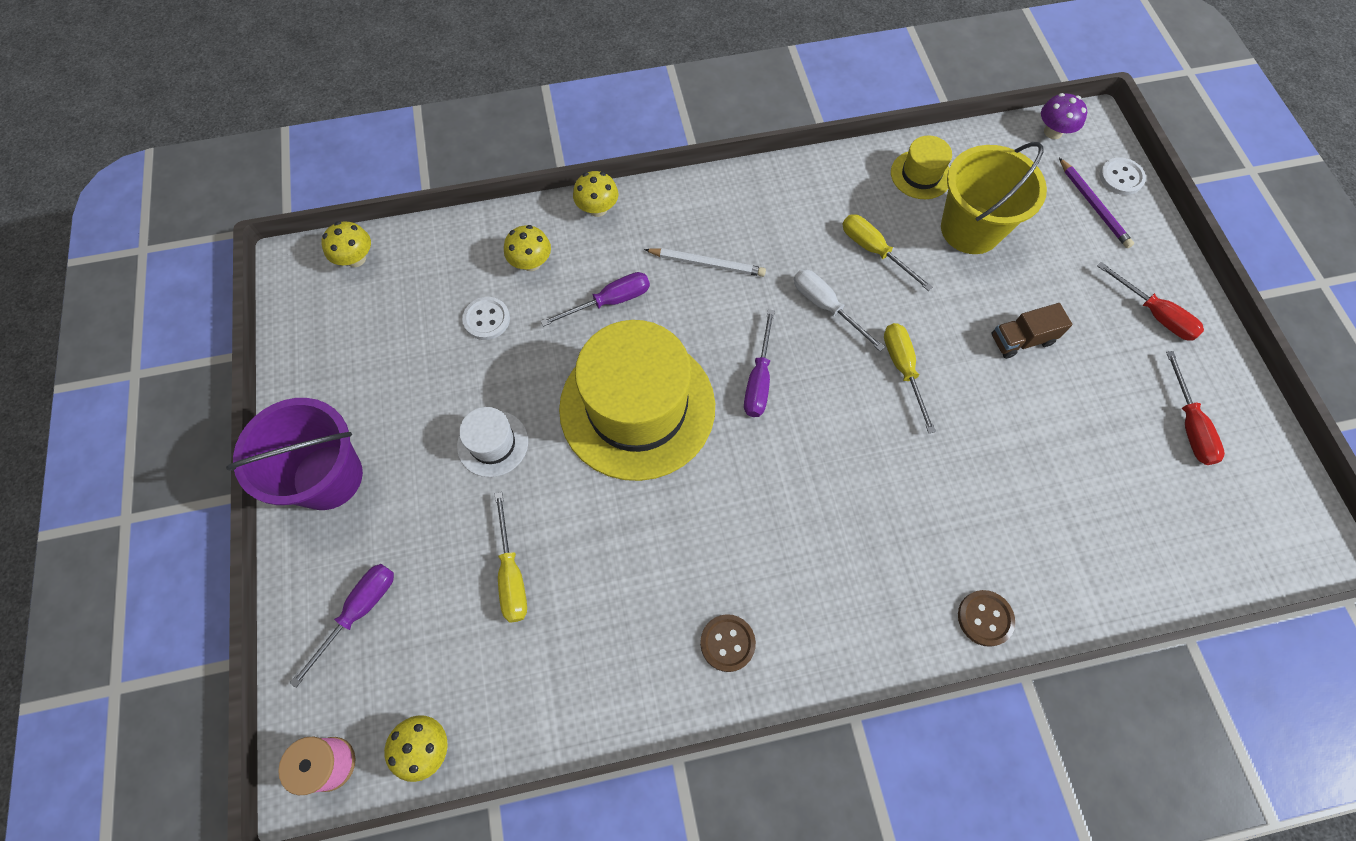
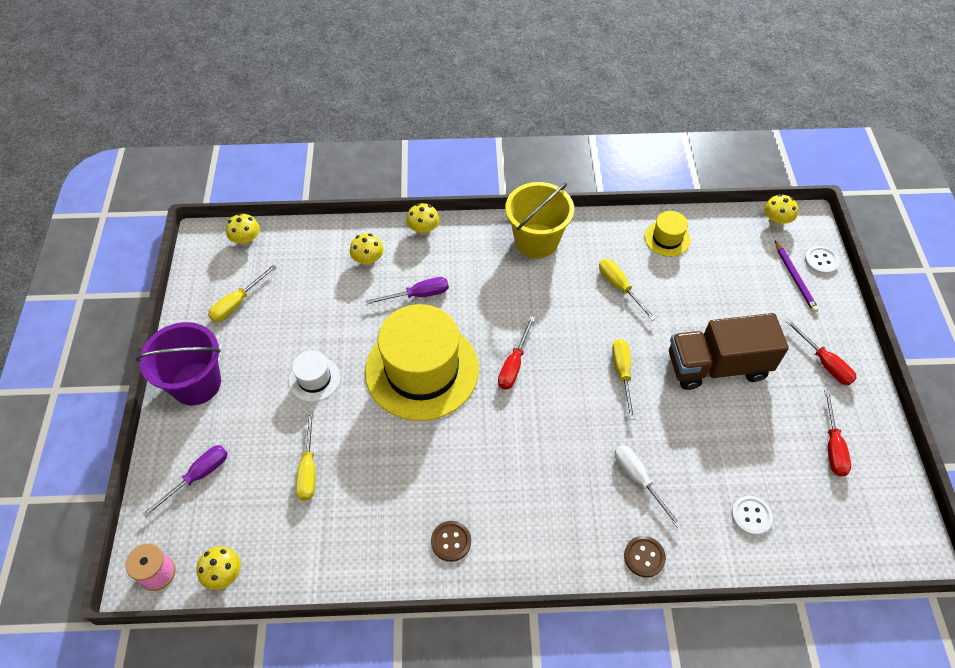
camera: 10 degrees right, 10 degrees down
white button [462,297,510,340] -> white button moved to [731,496,773,536]
white pencil [644,248,766,277] -> none
purple screwdriver [744,309,775,417] -> red screwdriver [498,316,535,390]
white screwdriver [794,269,885,351] -> white screwdriver moved to [615,445,682,528]
yellow bucket [941,142,1047,254] -> yellow bucket moved to [505,182,574,258]
brown truck [991,303,1072,359] -> brown truck [669,313,789,390], size x2.07
purple mushroom [1041,93,1087,139] -> yellow mushroom [764,194,798,227]
none -> yellow screwdriver [208,265,277,322]

